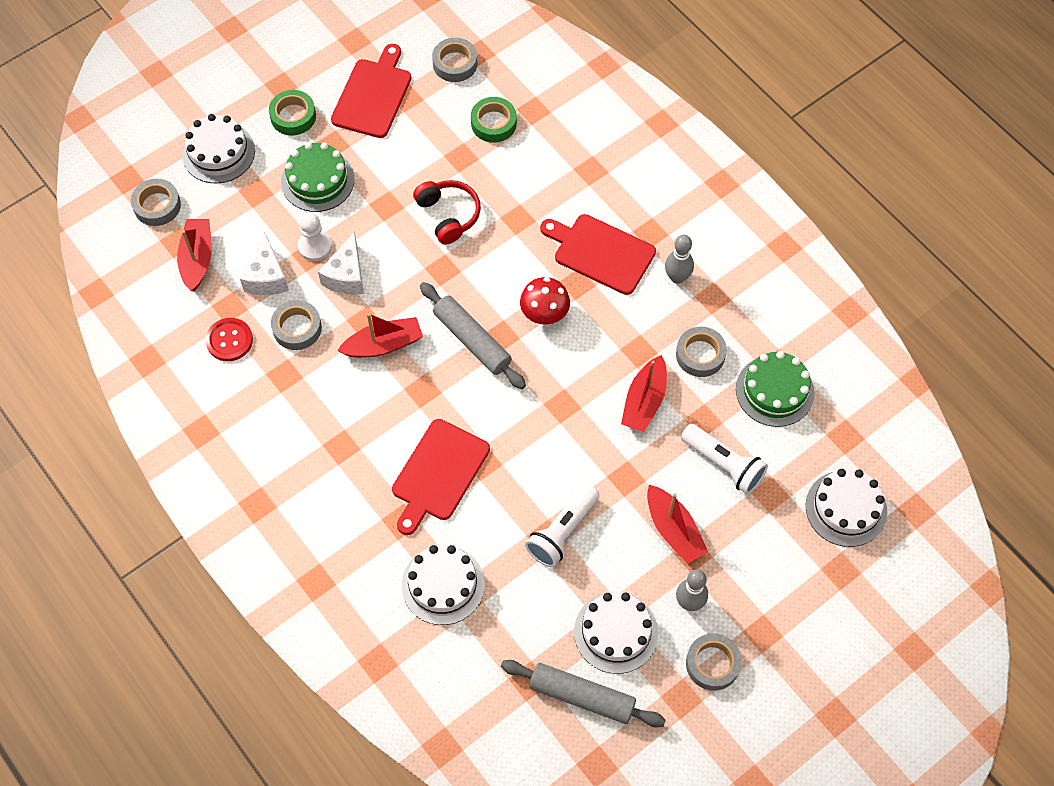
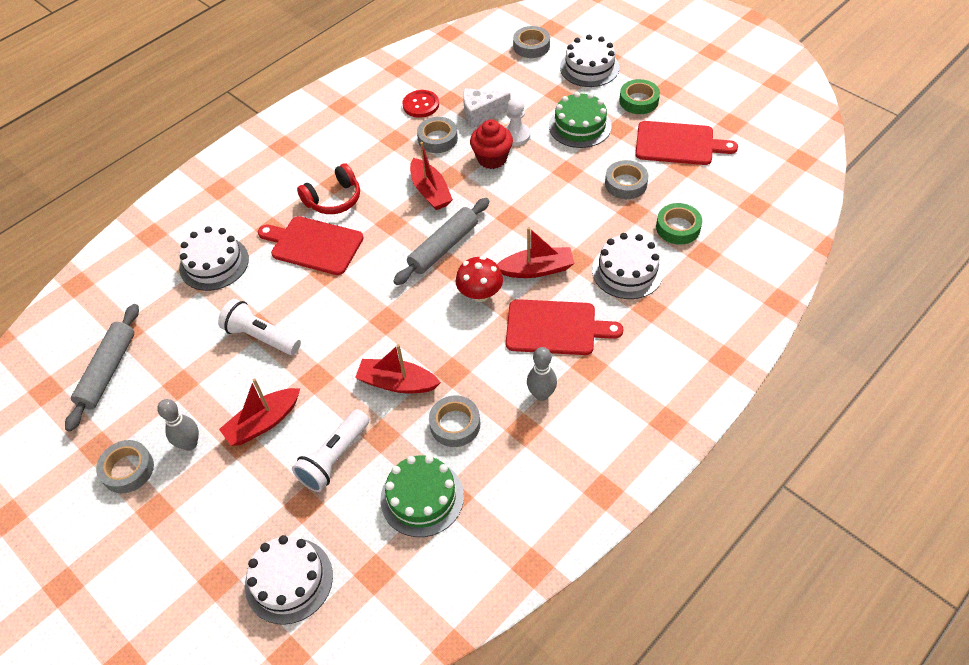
camera: 85 degrees right, 10 degrees down
red boat [177,219,212,291] -> red boat moved to [497,227,575,278]
white cheese [318,232,364,295] -> red cupcake [470,120,513,169]
red headphones [413,180,481,244] -> red headphones moved to [297,163,360,214]
grey tape [432,38,478,82] -> grey tape moved to [605,160,649,199]
red cutting board [540,214,656,295] -> red cutting board turned 75 degrees clockwise [506,299,623,355]
white cake [574,592,658,674] -> white cake moved to [592,233,664,299]

